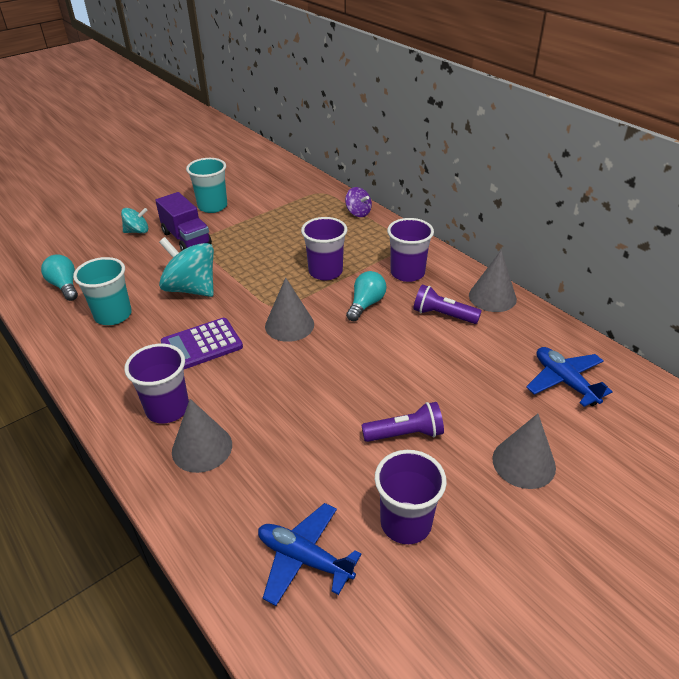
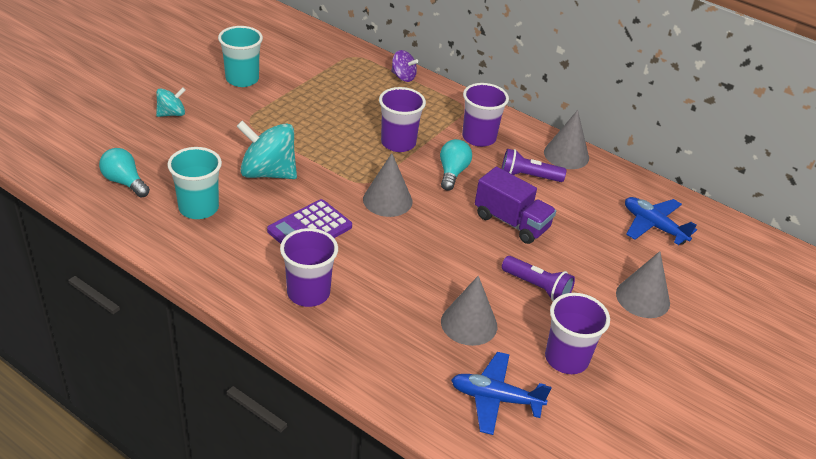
camera: 20 degrees left, 0 degrees up
purple truck [155,192,212,251] -> purple truck moved to [475,167,556,244]
grey cone [172,399,232,473] -> grey cone moved to [441,276,497,346]
purple flashlight [361,402,444,442] -> purple flashlight turned 60 degrees clockwise [502,256,575,301]

